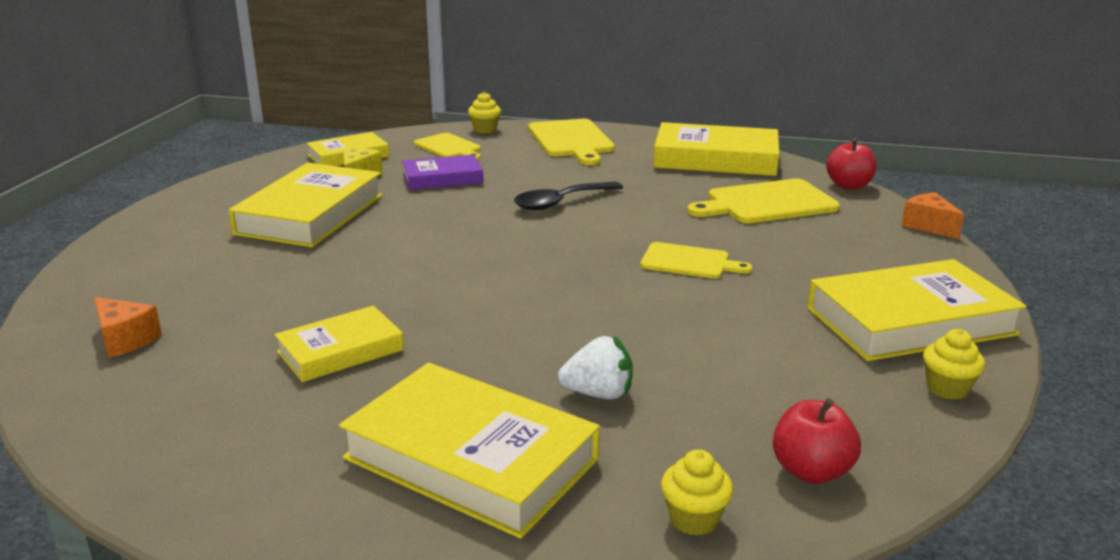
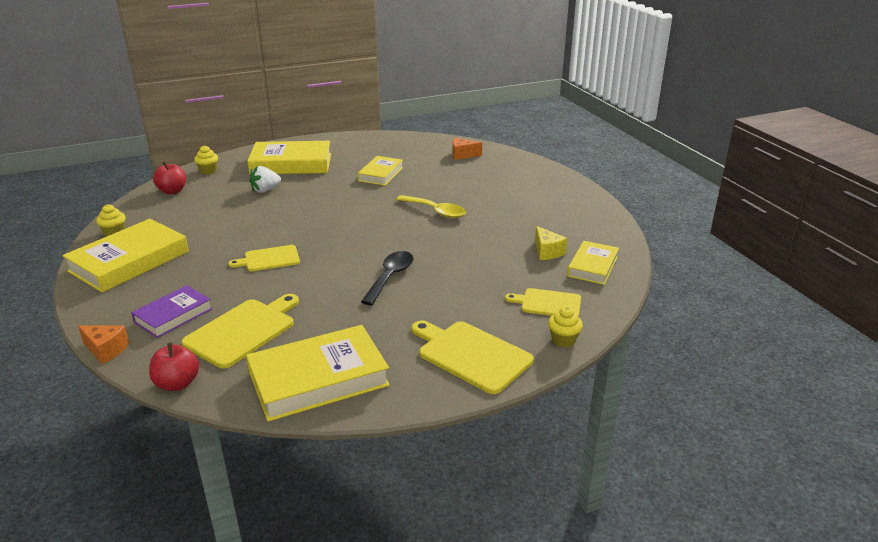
camera: 145 degrees right, 5 degrees up
yellow book [229,163,383,247] -> none
purple book [402,154,484,190] -> purple book moved to [131,285,213,338]
none -> yellow spoon [396,195,466,218]

